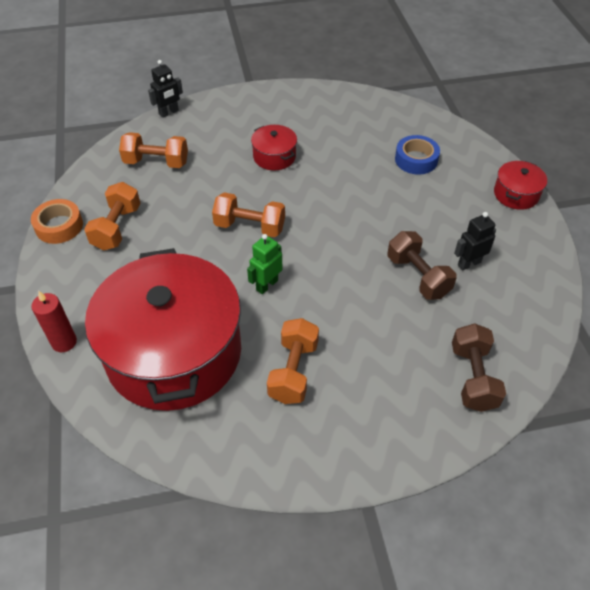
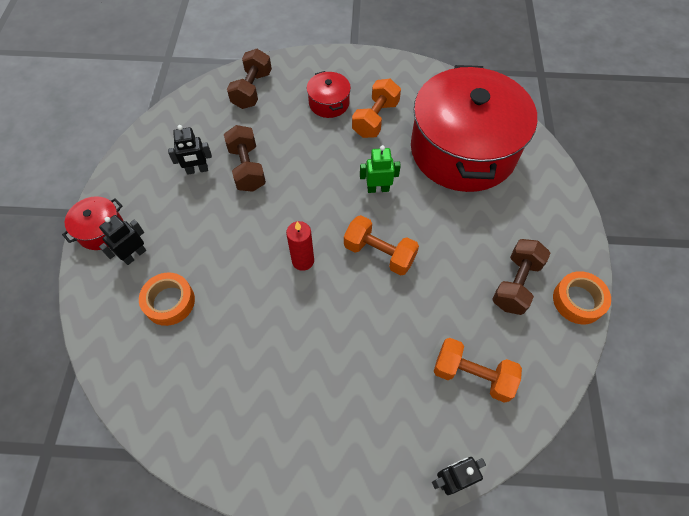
camera: 165 degrees left, 10 degrees up
red candle [31,291,77,352] -> red candle moved to [286,221,314,271]
orange dumbbell [84,182,141,251] -> brown dumbbell [492,239,550,315]
green robot [247,234,282,294] -> green robot turned 150 degrees counterclockwise [360,145,401,193]
red pot [251,125,297,170] -> red pot moved to [307,71,351,118]
blue tape [395,135,440,175] -> orange tape [139,272,195,326]
none -> black robot [99,215,146,265]

